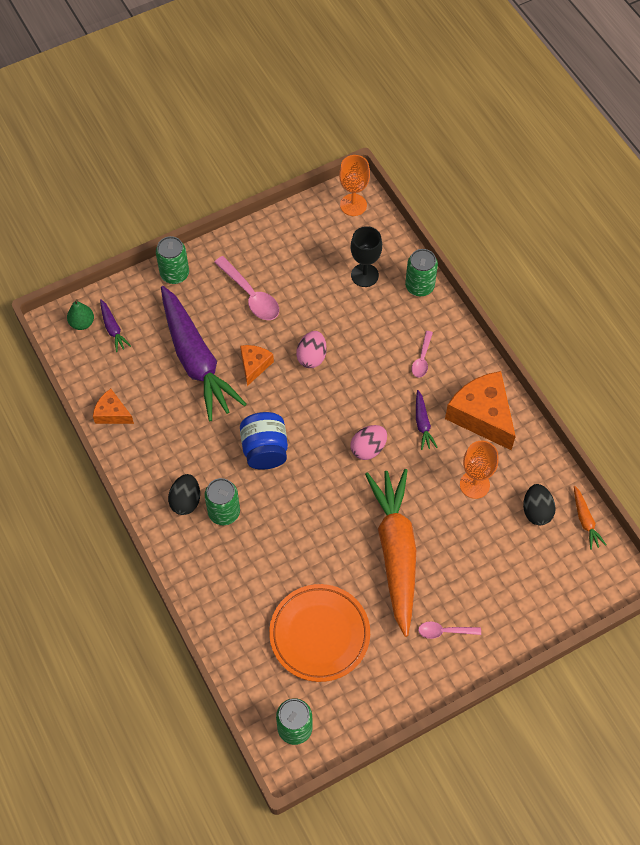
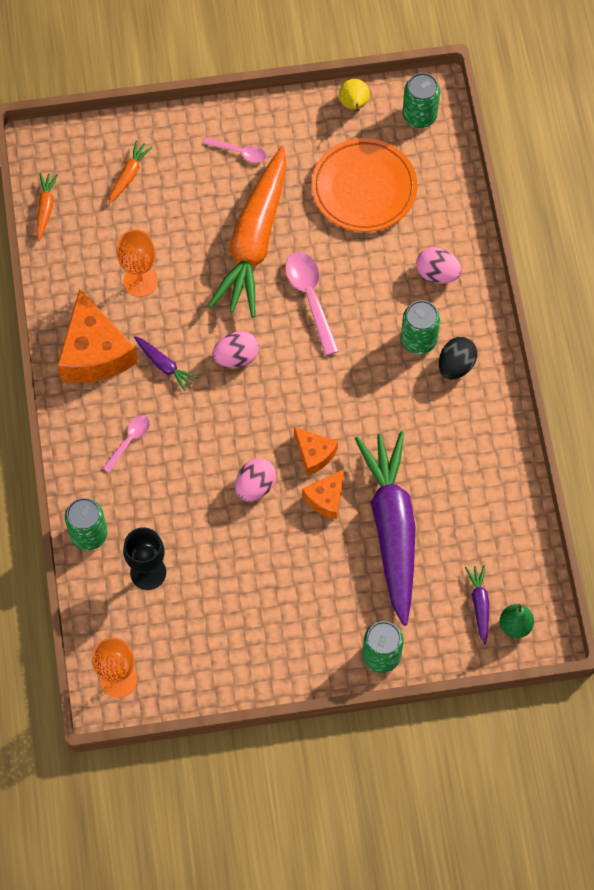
camera: 160 degrees left, 5 degrees up
orange cheese [93,389,134,424] -> orange cheese moved to [294,427,338,476]
pink spoon [214,256,279,320] -> pink spoon moved to [285,252,339,356]
blue jar [240,412,288,470] -> none
purple carrot [416,390,438,450] -> purple carrot turned 120 degrees clockwise [134,336,198,391]
black egg [523,484,556,525] -> none
none -> orange carrot [109,140,153,204]
none -> yellow pear [339,79,370,111]
none -> pink egg [416,247,462,284]

